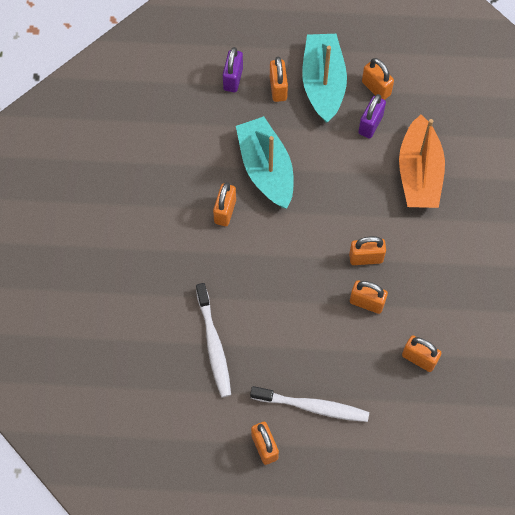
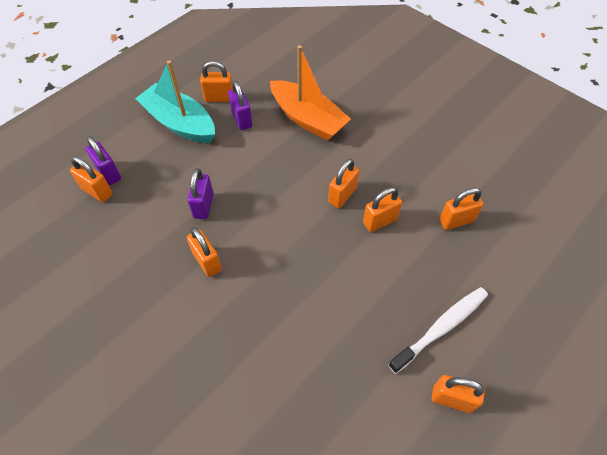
camera: 50 degrees left, 10 degrees down
white toothbrush [196,283,231,397] -> none
turquoise boat [236,116,294,208] -> purple padlock [187,168,214,219]
orange padlock [270,57,288,102] -> orange padlock moved to [70,156,112,202]

